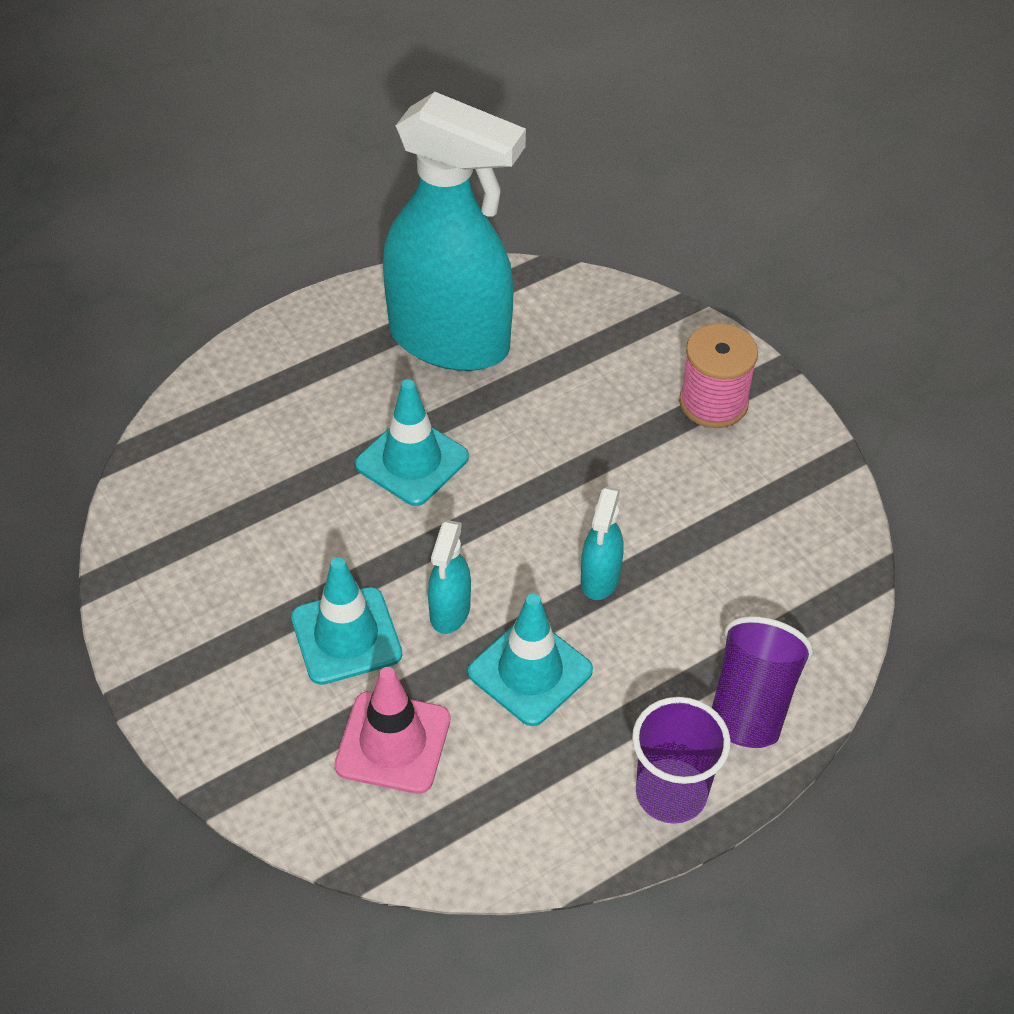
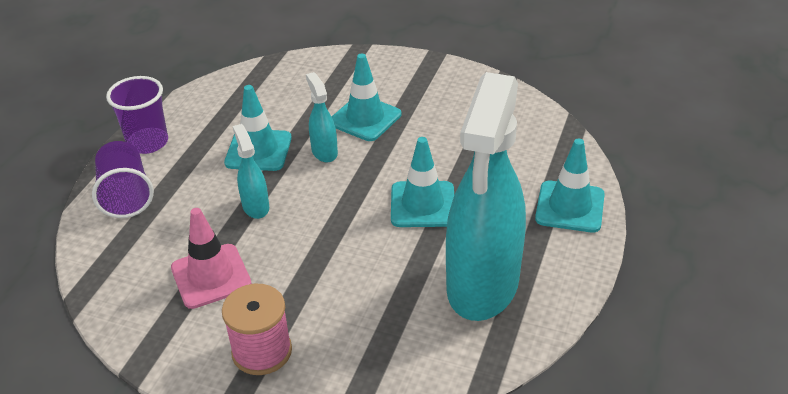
camera: 145 degrees right, 10 degrees down
pink traffic cone [334,667,450,794] -> pink traffic cone moved to [171,208,252,309]
turquoise spray bottle [383,92,526,371] -> turquoise spray bottle turned 60 degrees counterclockwise [446,72,526,321]
none -> turquoise traffic cone [535,139,605,233]

